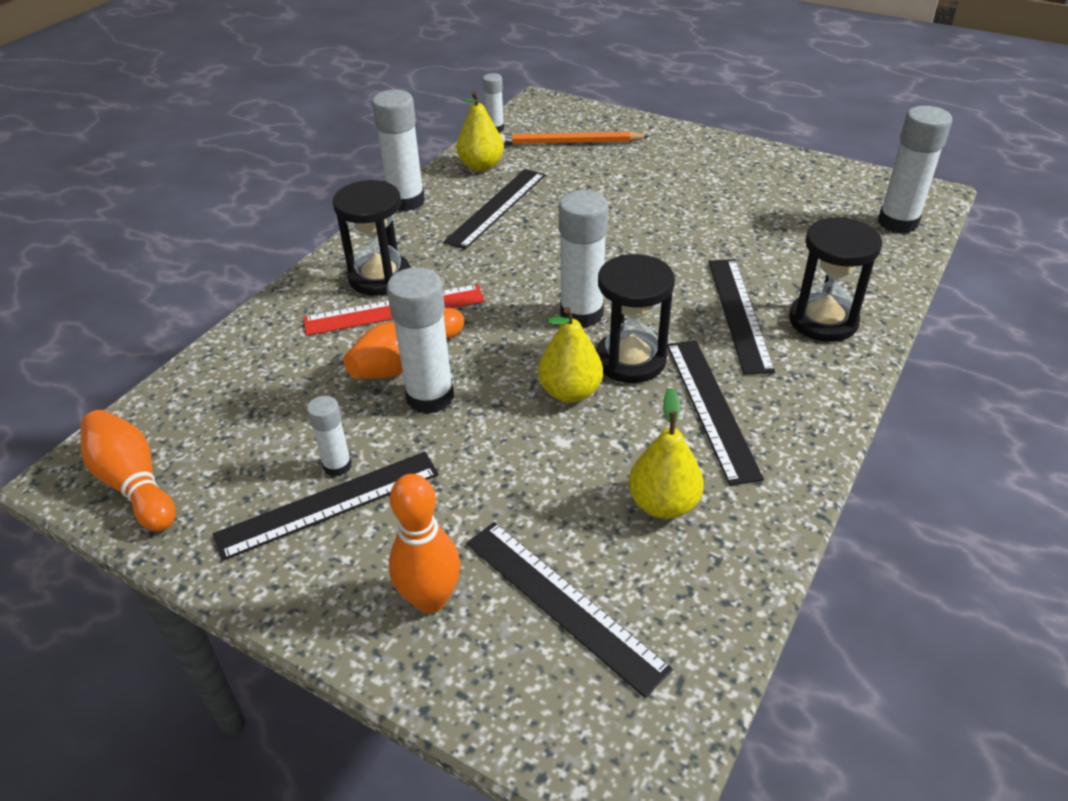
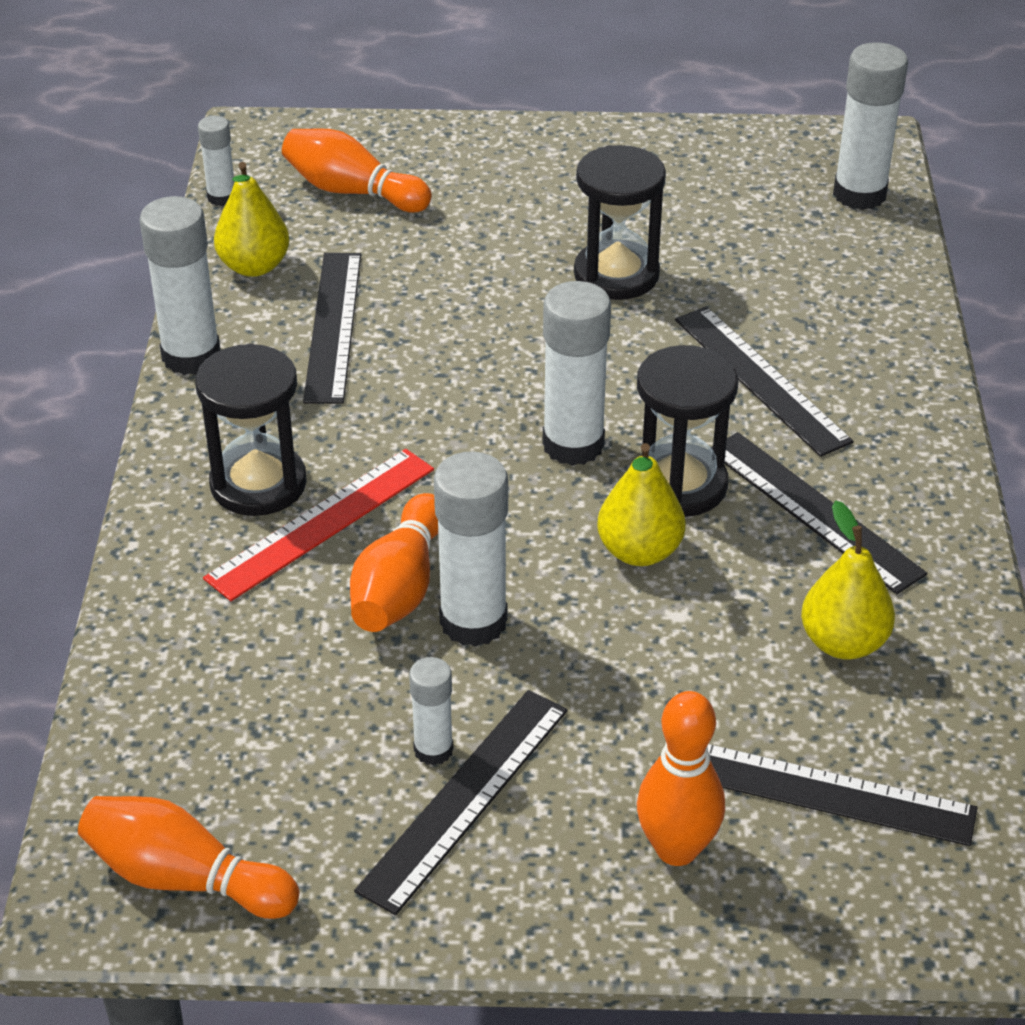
camera: 30 degrees left, 0 degrees up
orange pencil [500,132,650,145] -> orange bowling pin [282,128,432,213]
black hourglass [789,217,882,342] -> black hourglass moved to [574,145,666,300]

